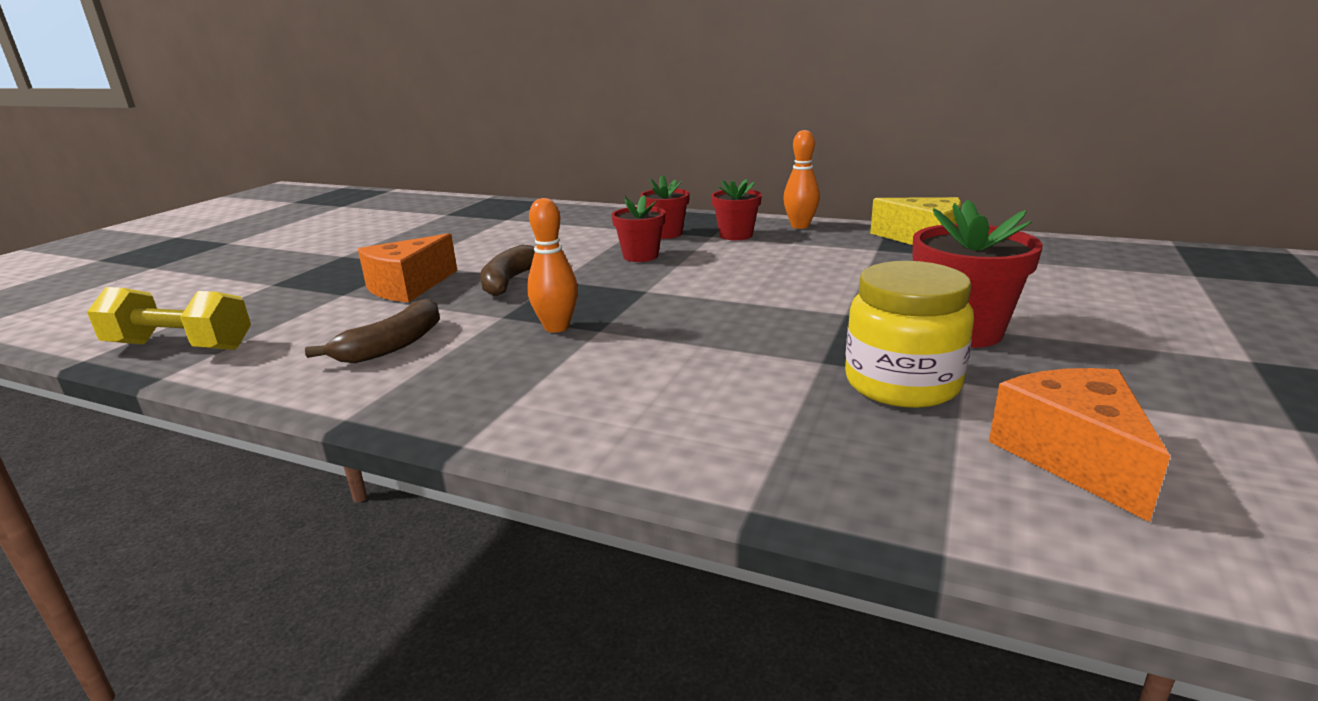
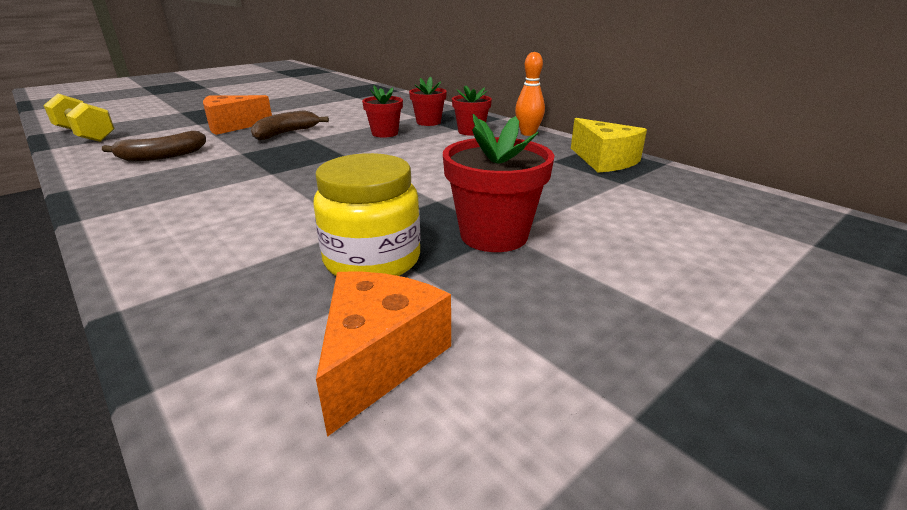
camera: 25 degrees right, 5 degrees up
orange bowling pin [527,198,578,333] -> none

